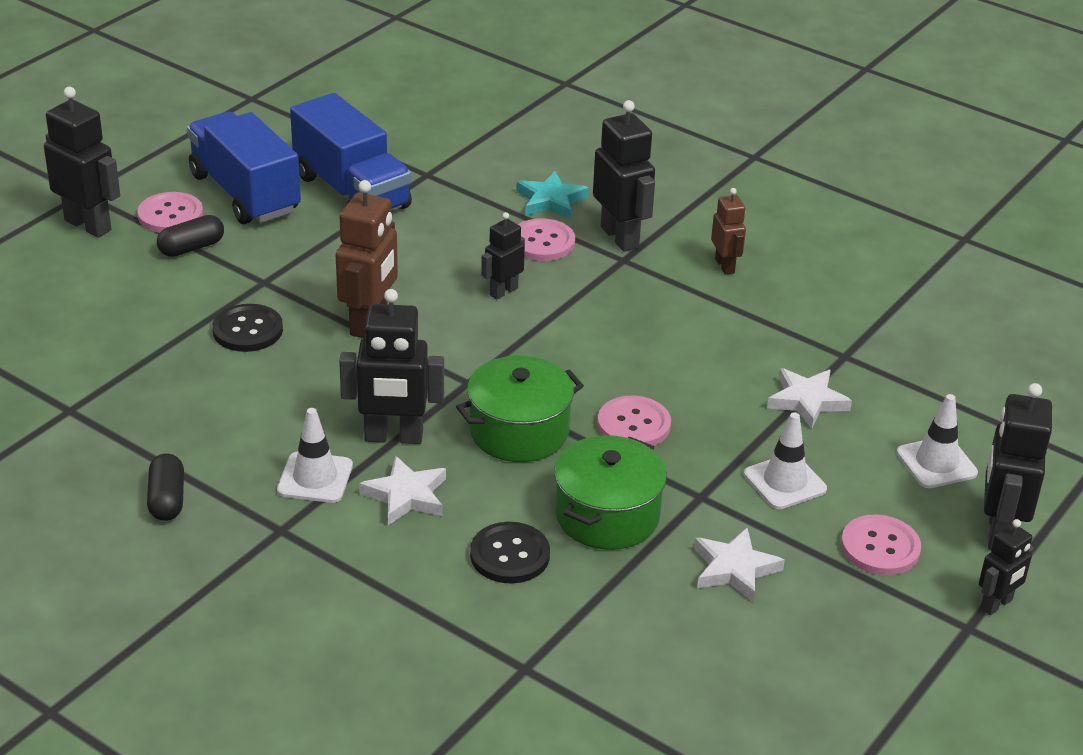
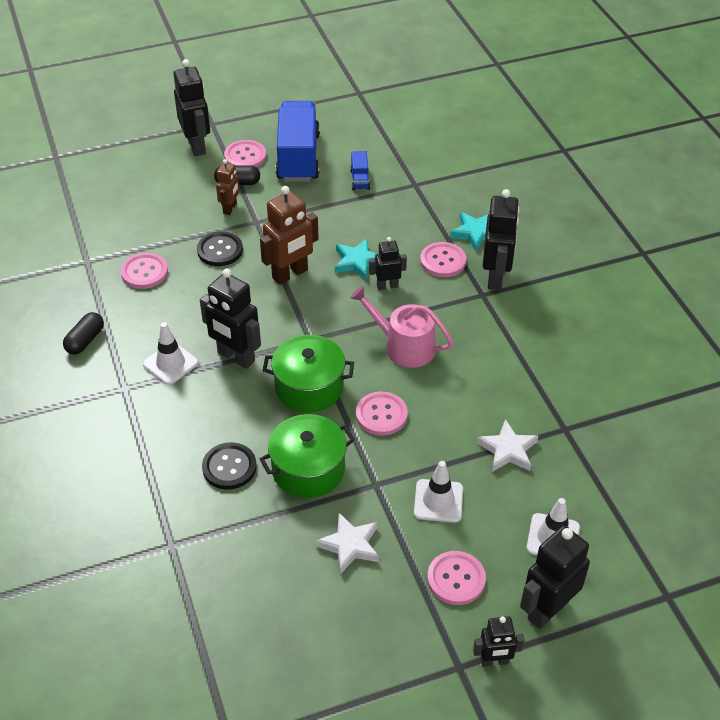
camera: 35 degrees right, 10 degrees up
blue truck [290,93,412,211] -> blue truck [350,151,370,190], size x0.42
white star [359,456,446,525] -> none
brown robot [711,188,746,275] -> brown robot moved to [216,159,240,215]
none -> pink button [121,253,168,289]
none -> turquoise star [335,238,378,280]
none -> pink watering can [350,286,454,368]

